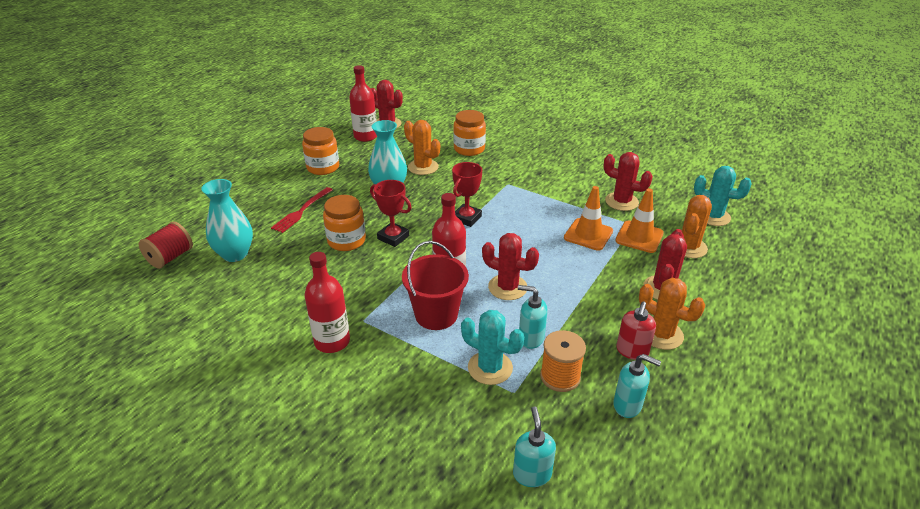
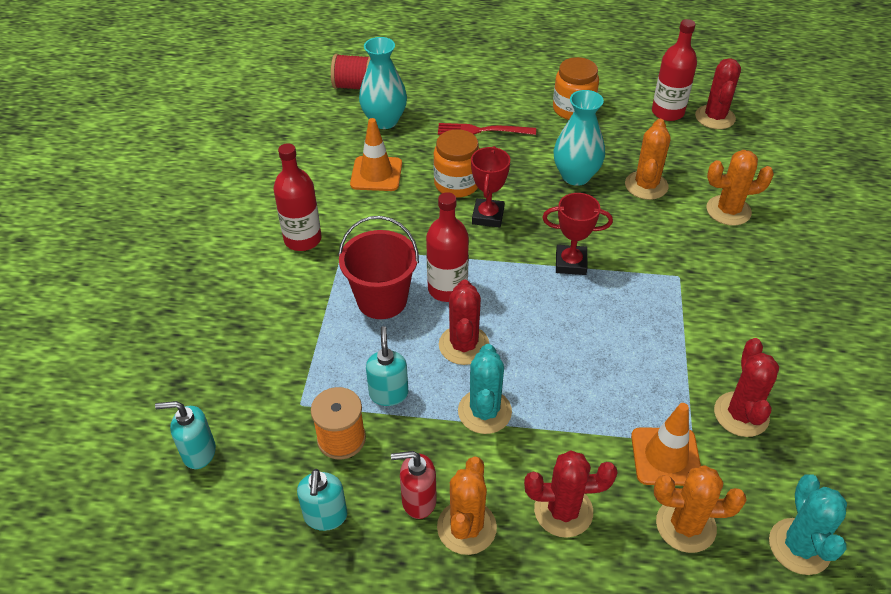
camera: 65 degrees right, 10 degrees up
orange jar [453,110,486,156] -> orange cactus [706,150,774,226]
turquoise cactus [461,310,524,385] -> turquoise cactus moved to [458,344,512,434]
turquoise soap dispenser [513,406,556,487] -> turquoise soap dispenser turned 150 degrees counterclockwise [155,401,216,469]
orange traffic cone [564,186,613,251] -> orange traffic cone moved to [350,118,402,191]

